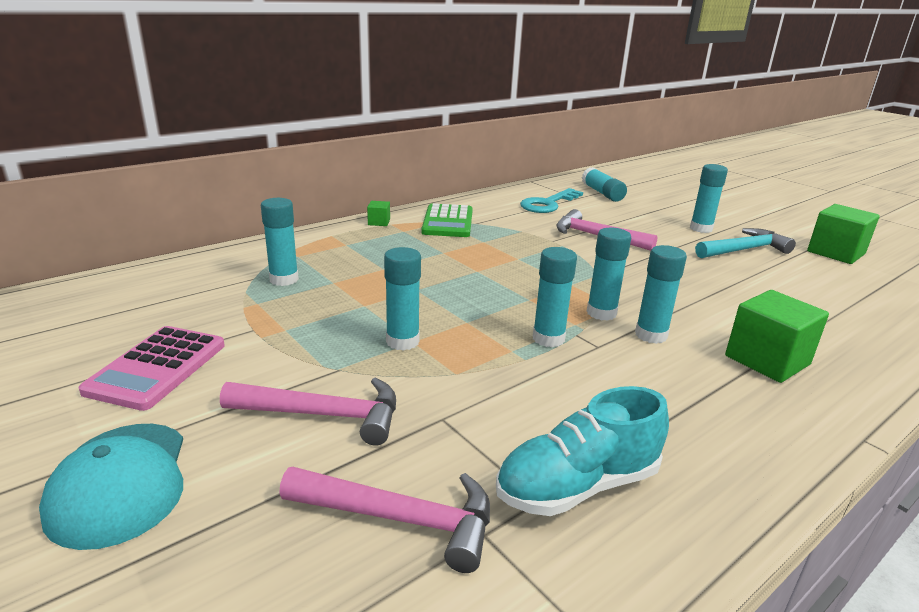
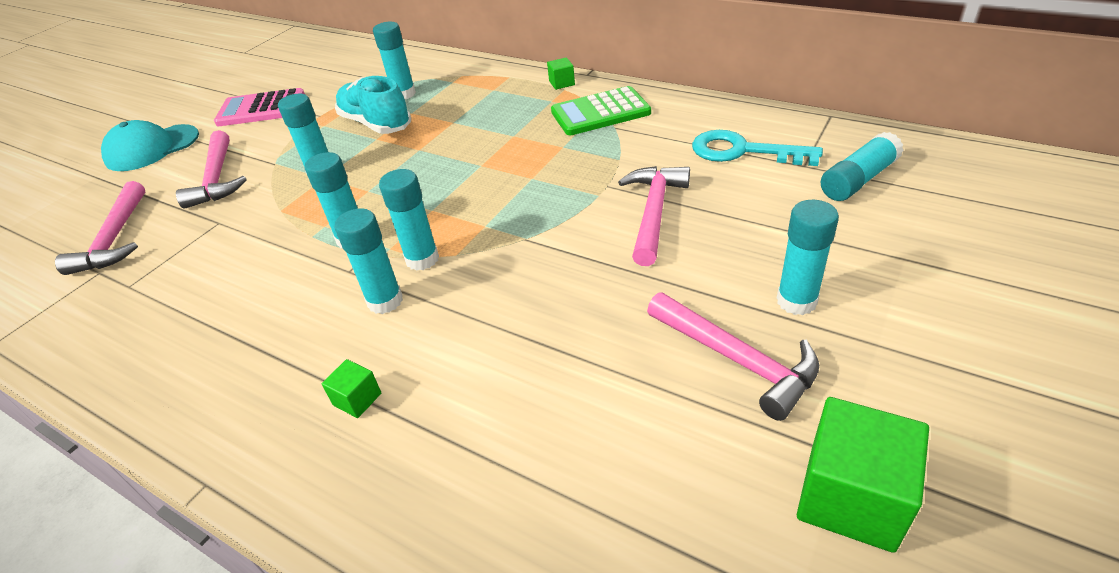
camera: 75 degrees right, 15 degrees up
turquoise shoe [496,386,669,516] -> turquoise shoe moved to [335,76,411,134]
turquoise hammer [695,228,796,258] -> pink hammer [647,292,819,421]
green cube [725,290,829,383] -> green cube [322,359,381,418], size x0.48

